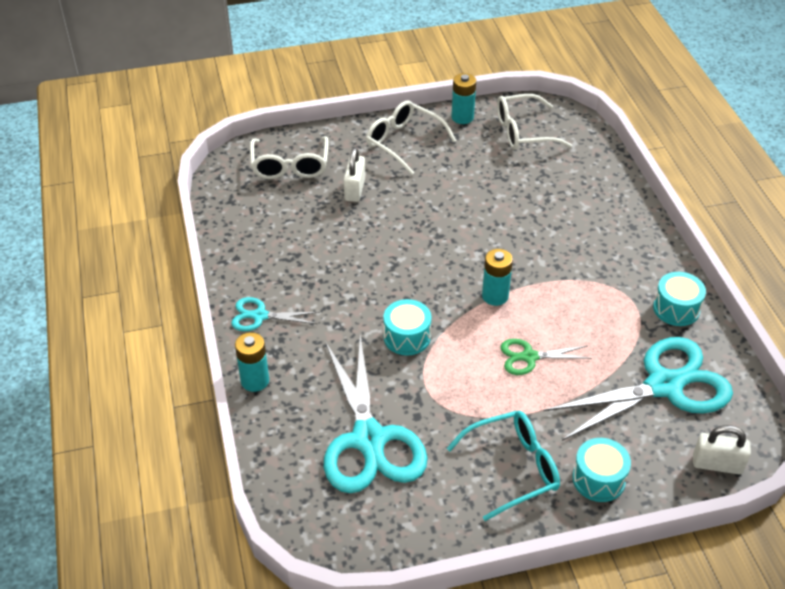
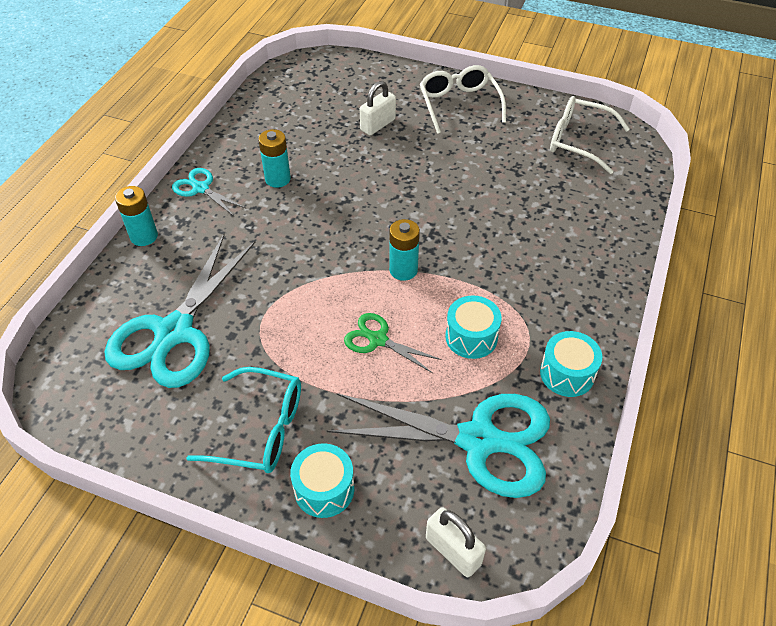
camera: 35 degrees right, 5 degrees up
white glasses [250,136,329,179] -> none
turquoise drum [383,299,431,355] -> turquoise drum moved to [445,295,502,359]
turquoise battery [451,73,476,124] -> turquoise battery moved to [258,129,291,188]

